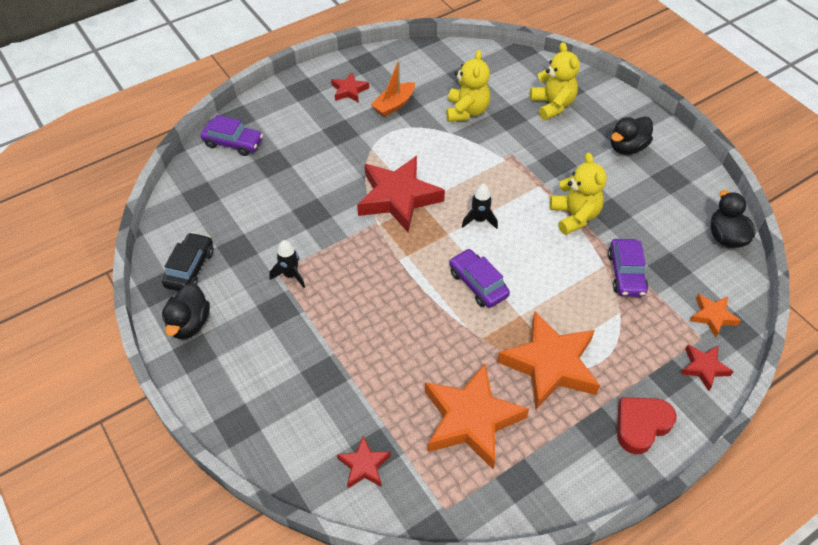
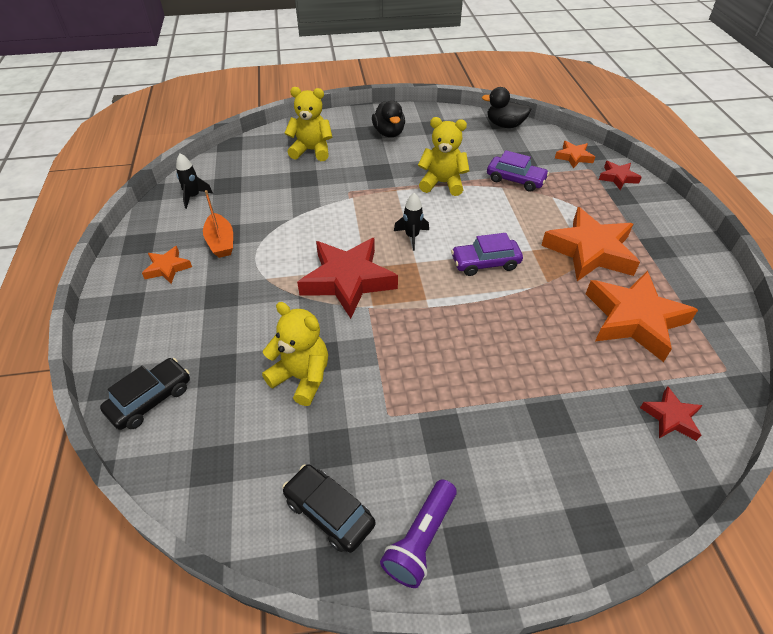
camera: 65 degrees left, 5 degrees down
black duck [162,283,210,339] -> purple flashlight [380,479,457,588]
purple car [200,115,263,156] -> black car [100,358,190,430]
black rocket [269,240,305,288] -> black rocket moved to [176,153,213,209]
red star [331,73,369,103] -> orange star [142,246,192,284]
yellow teddy bear [446,50,490,122] -> yellow teddy bear moved to [262,302,328,406]
red heart [617,397,677,454] -> none

